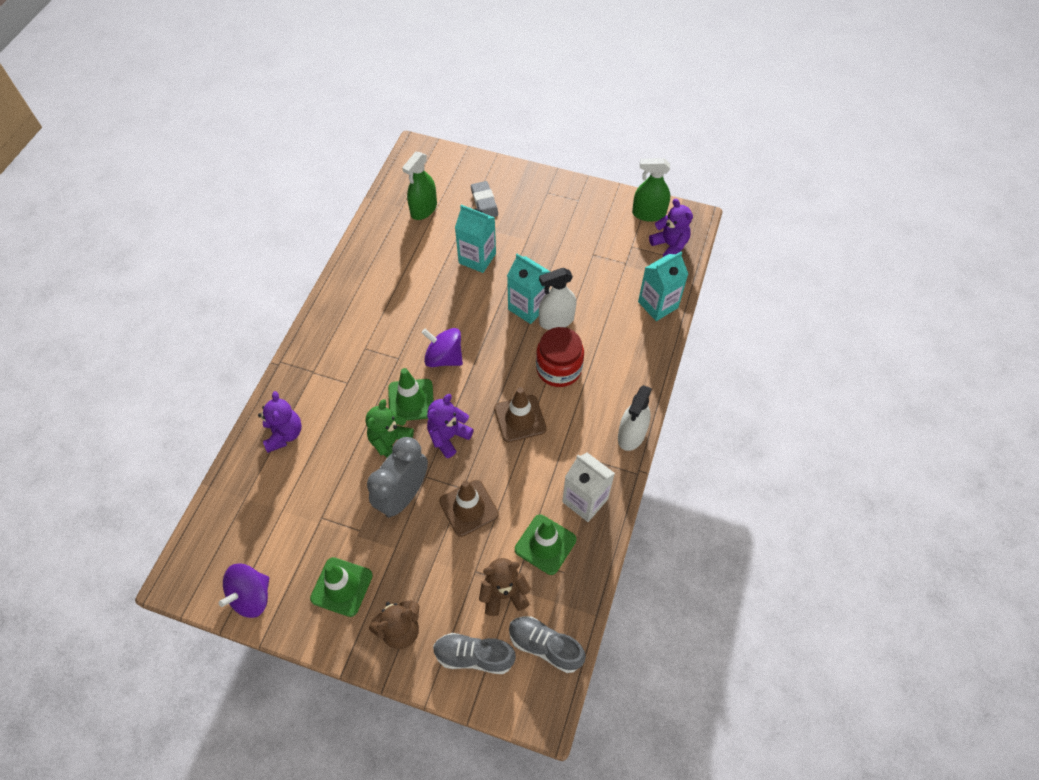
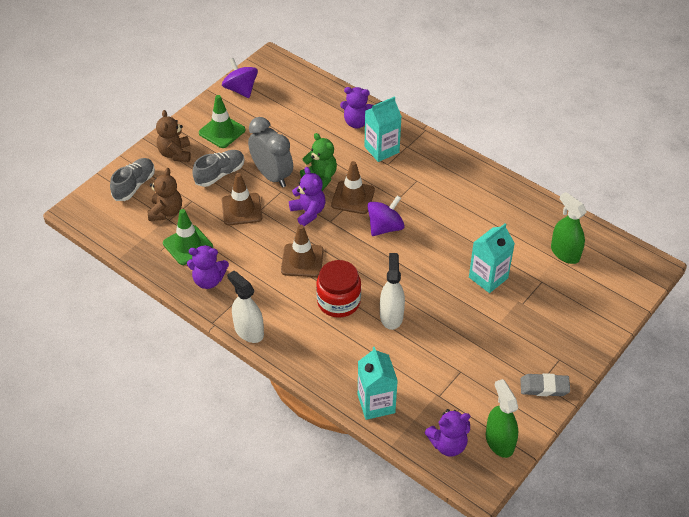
camera: 110 degrees right, 10 degrees down
green traffic cone [388,368,434,421] -> brown traffic cone [331,161,375,214]
grey eraser [471,181,498,217] -> grey eraser moved to [520,373,570,396]
turquoise carton [507,254,550,324] -> turquoise carton moved to [364,96,402,162]
grey shoe [509,616,586,673] -> grey shoe moved to [193,150,244,187]
white carton [562,453,615,522] -> purple teddy bear [187,245,229,289]
green spray bottle [632,158,670,222] -> green spray bottle turned 45 degrees counterclockwise [486,379,518,458]

